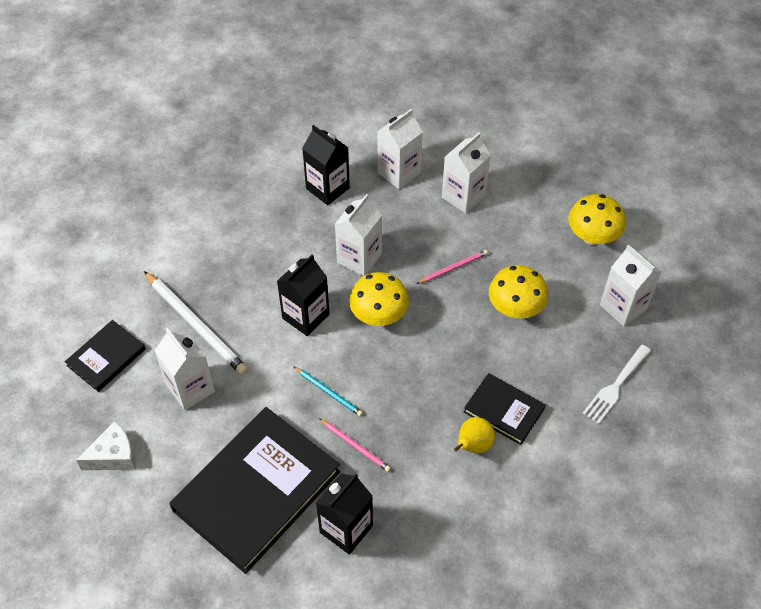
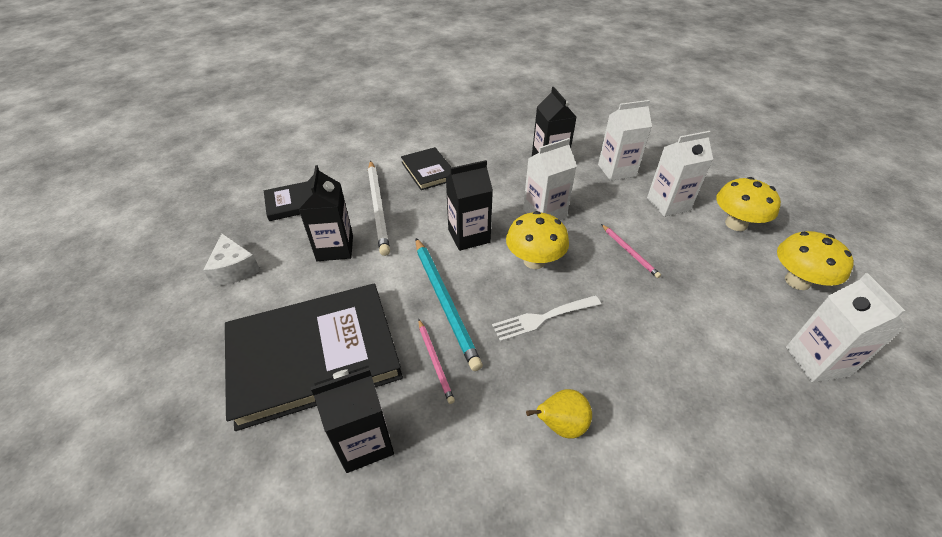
camera: 30 degrees right, 10 degrees down
white cheese [76,421,136,470] -> white cheese turned 60 degrees clockwise [203,233,261,286]
white carton [154,328,215,410] -> black carton [298,165,353,261]
turquoise pencil [293,366,363,416] -> turquoise pencil [416,238,483,371], size x1.92
pink pencil [416,250,488,284] -> pink pencil turned 60 degrees clockwise [601,224,661,278]
black book [464,373,546,445] -> black book moved to [401,147,452,190]
yellow mushroom [489,265,548,318] -> yellow mushroom moved to [716,177,781,231]
white fork [583,345,651,424] -> white fork moved to [492,295,601,342]

